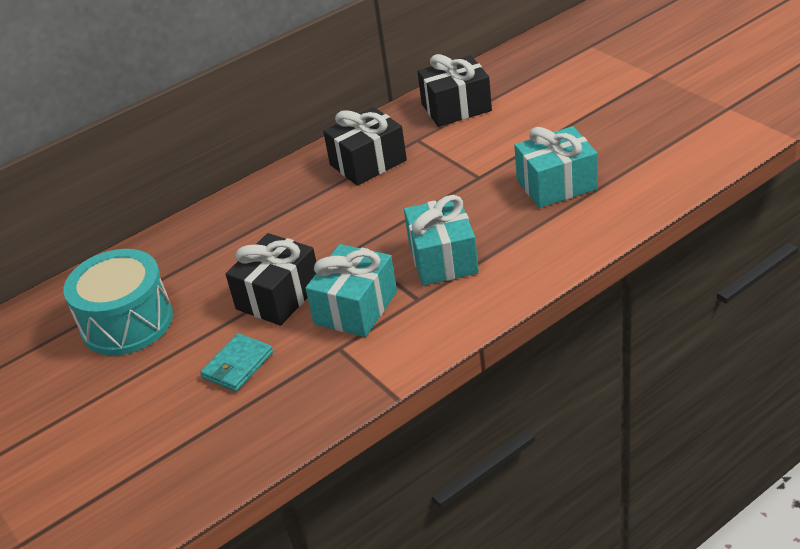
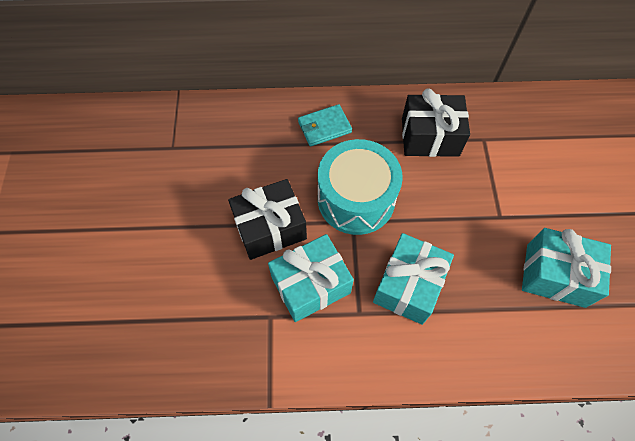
camera: 30 degrees right, 25 degrees up
turquoise drum [63,249,173,355] -> turquoise drum moved to [318,139,403,235]
turquoise wallet [200,333,273,392] -> turquoise wallet moved to [298,104,352,146]
black gift [417,54,492,127] -> none

